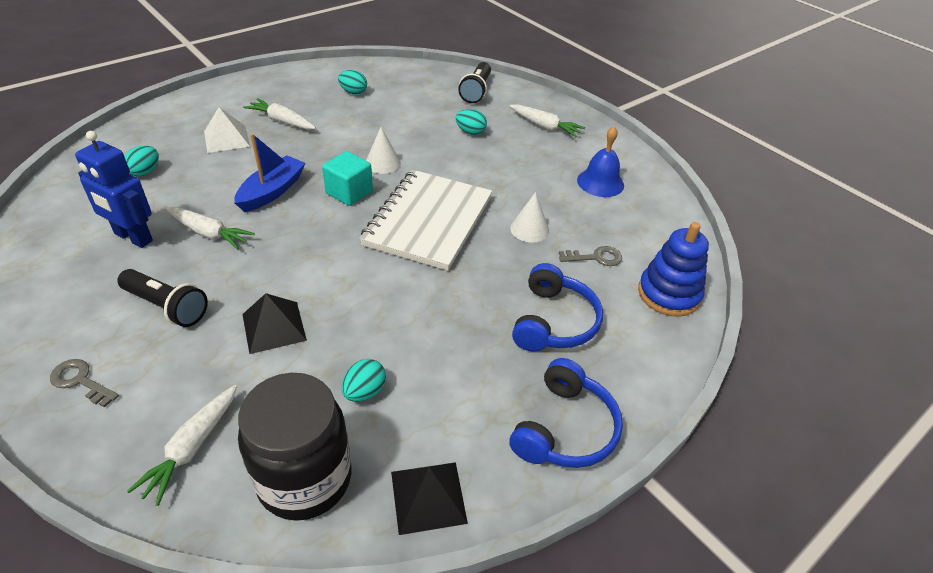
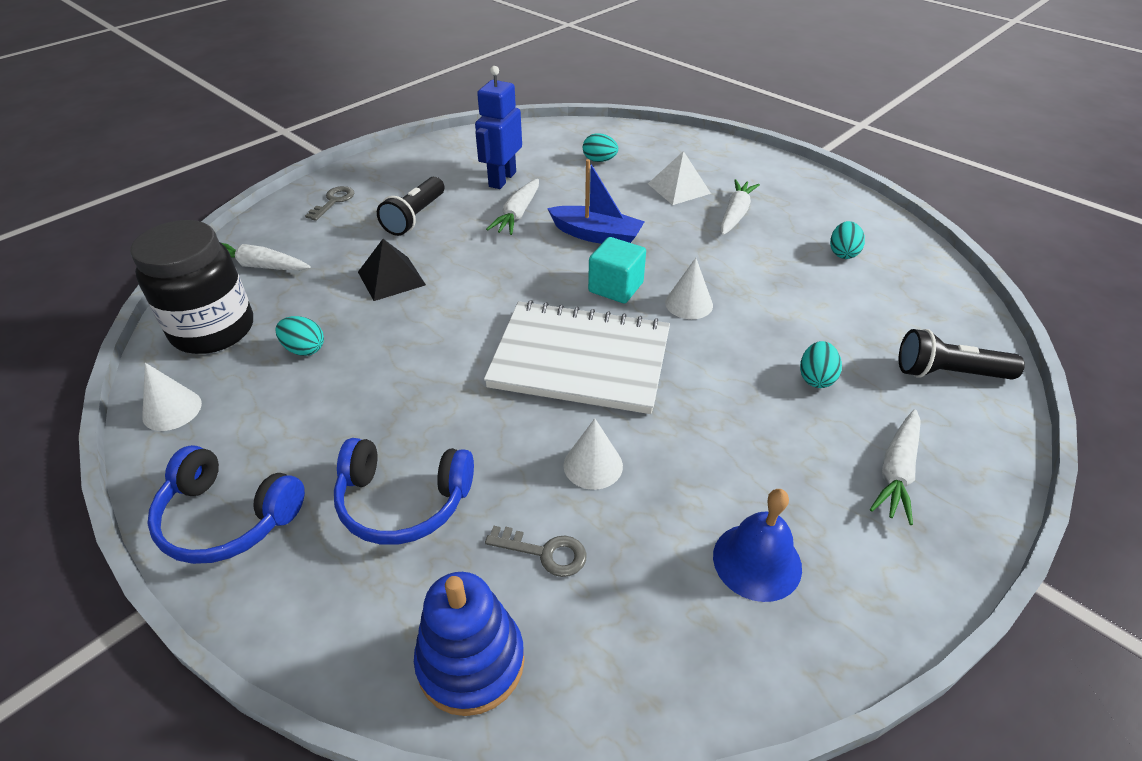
camera: 85 degrees right, 0 degrees up
black pyramid [391,462,468,535] -> white cone [142,363,202,431]
grey key [559,246,622,266] -> grey key turned 60 degrees counterclockwise [485,526,587,577]

